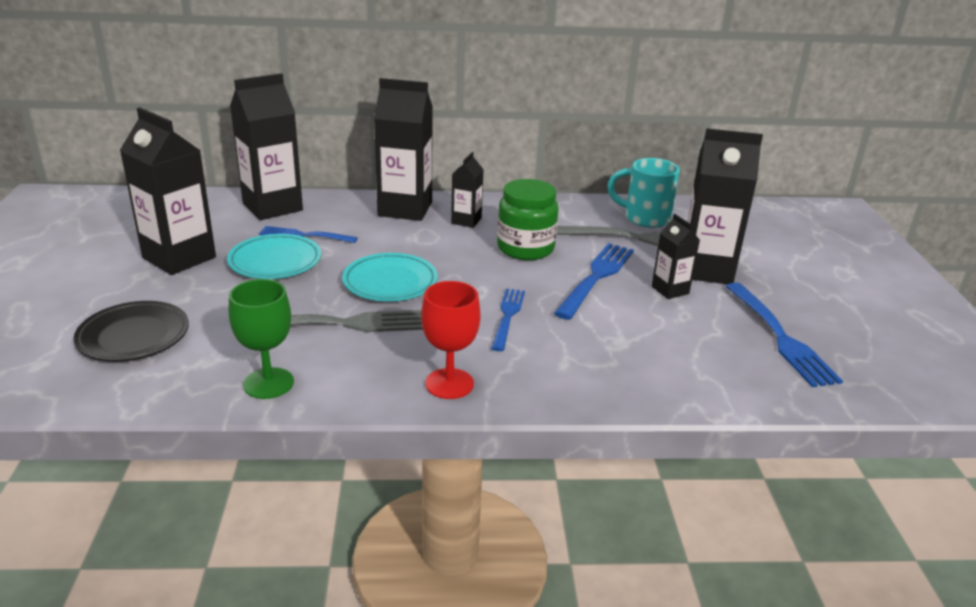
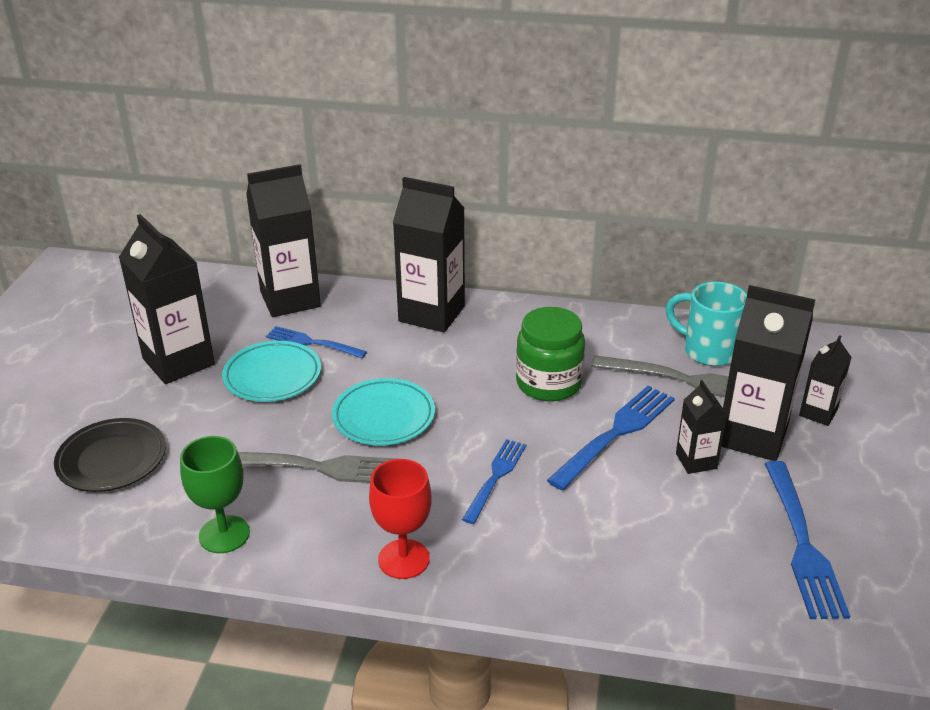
camera: 15 degrees right, 5 degrees up
black carton [451,152,484,228] -> black carton moved to [799,335,852,426]

